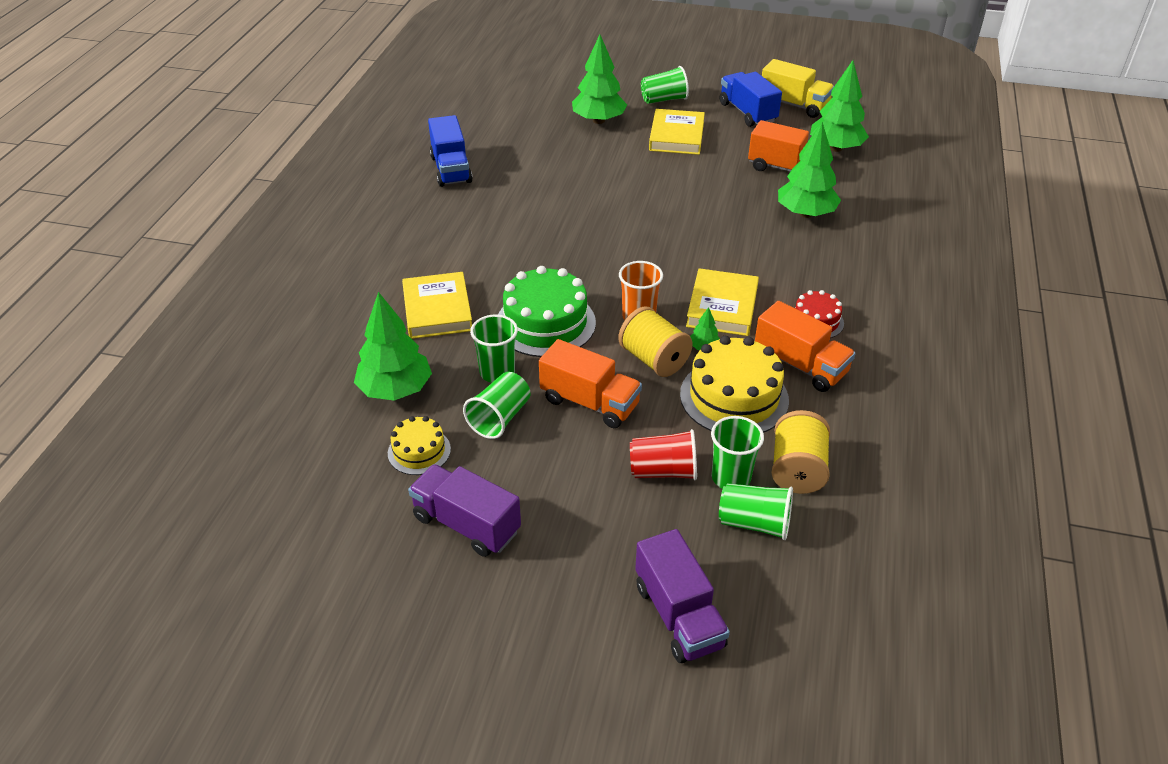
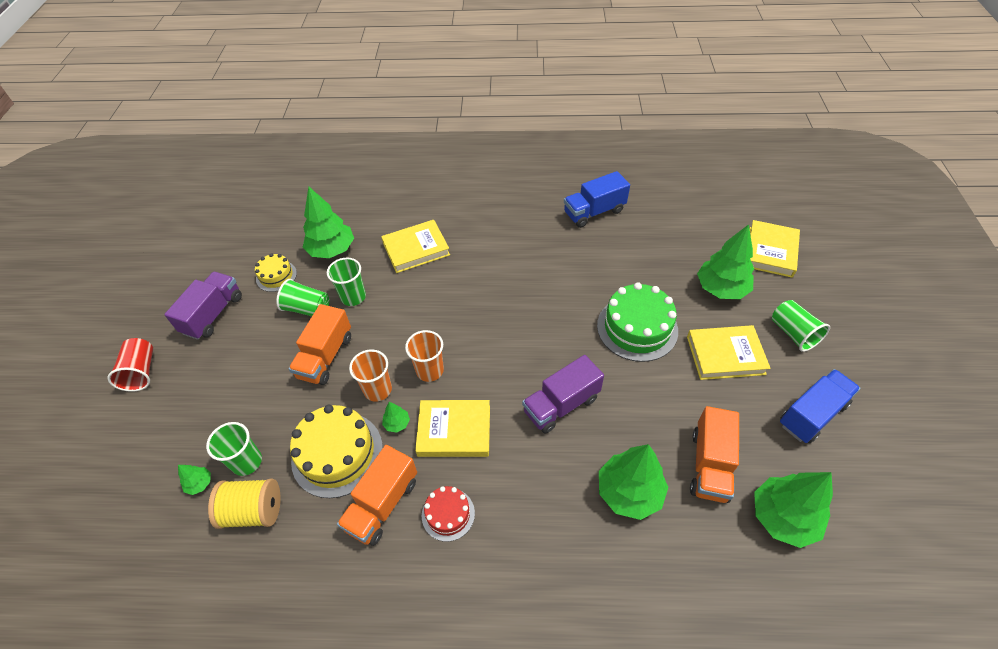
camera: 80 degrees right, 10 degrees up
green cake [498,266,596,357] -> green cake moved to [597,282,678,362]
yellow spool [618,307,693,377] -> orange cup [349,349,392,402]
red cup [630,429,697,480] -> red cup moved to [108,338,153,392]
purple truck [635,529,730,663] -> purple truck moved to [522,355,604,434]
green cup [719,483,793,540] -> green tree [178,465,211,495]
yellow truck [762,59,834,118] -> none
none -> yellow book [750,220,800,278]

